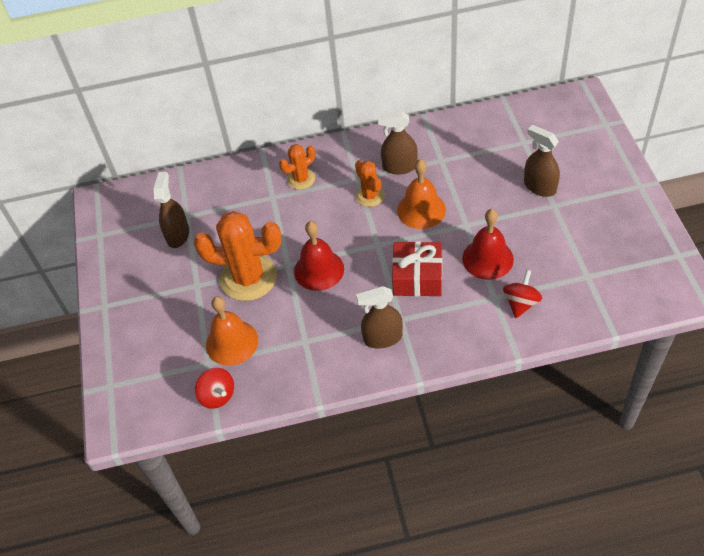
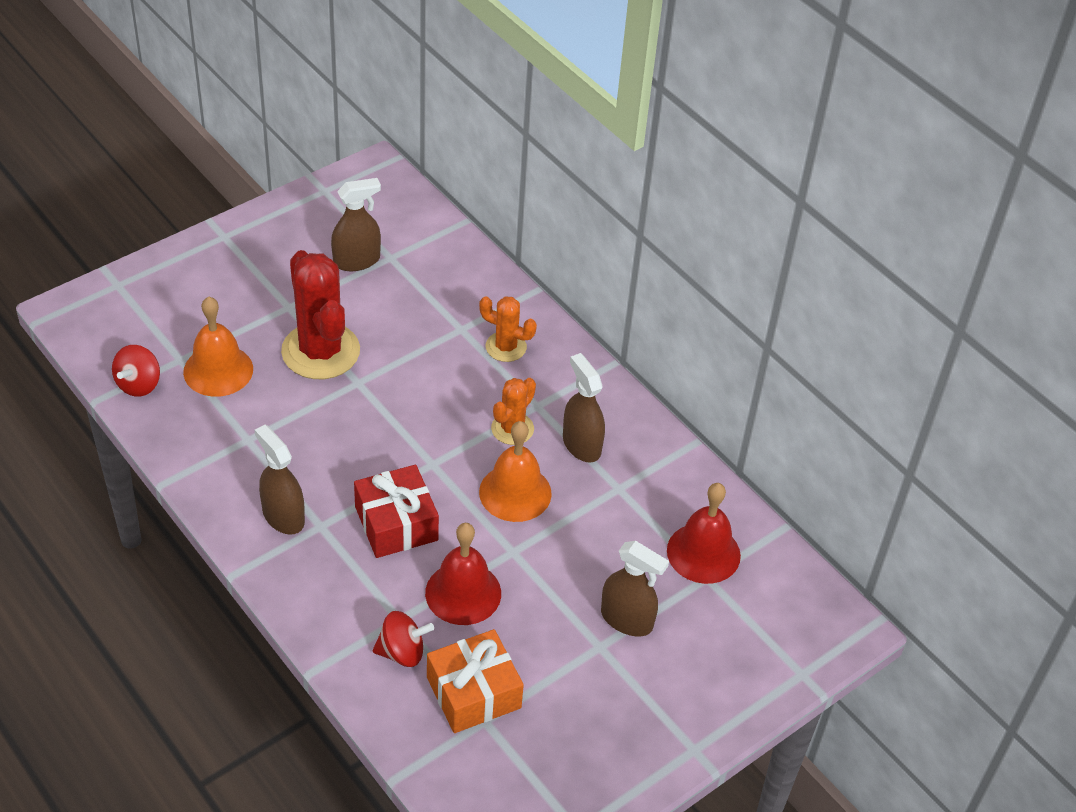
camera: 55 degrees right, 5 degrees down
orange cactus [194,211,281,301] -> red cactus [281,250,360,379]
red bell [294,221,344,291] -> red bell moved to [667,483,741,584]
brown spray bottle [524,125,560,197] -> brown spray bottle turned 105 degrees clockwise [601,541,669,636]
none -> orange gift [427,629,524,733]

